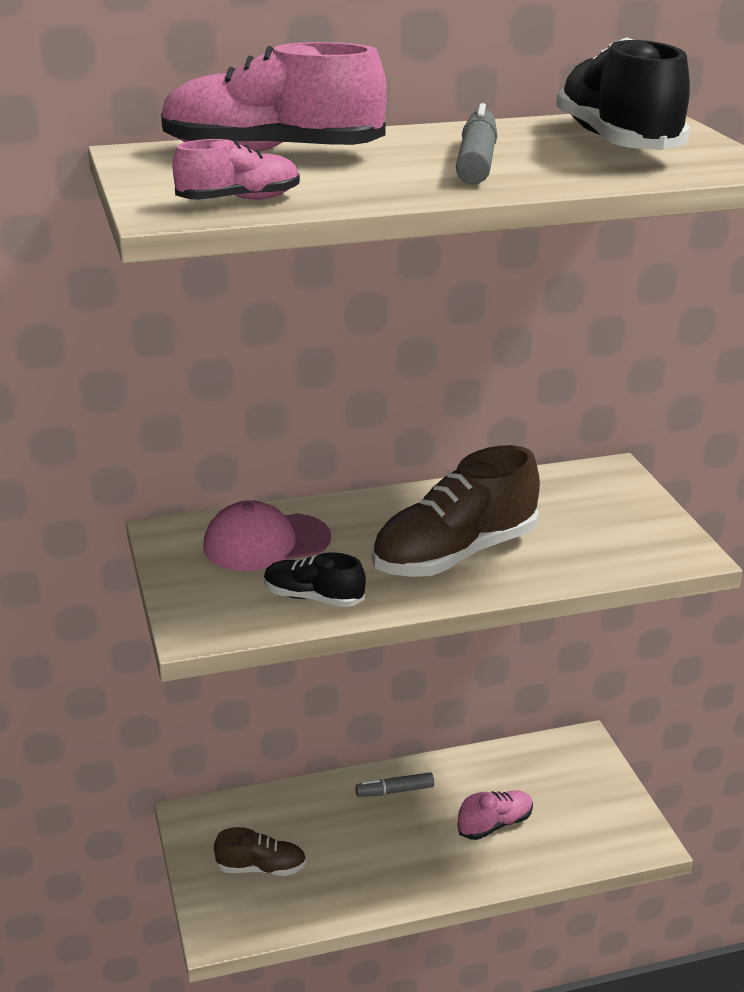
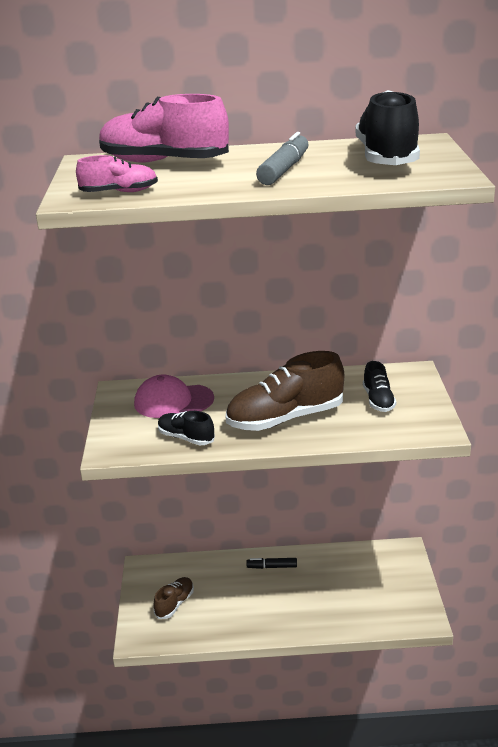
camera: 15 degrees right, 0 degrees up
brown shoe [214,827,307,876] -> brown shoe turned 75 degrees counterclockwise [154,577,194,619]
grey marker [355,772,434,797] -> black marker [246,558,297,569]
pink shoe [457,790,533,840] -> none
none -> black shoe [363,361,396,412]

